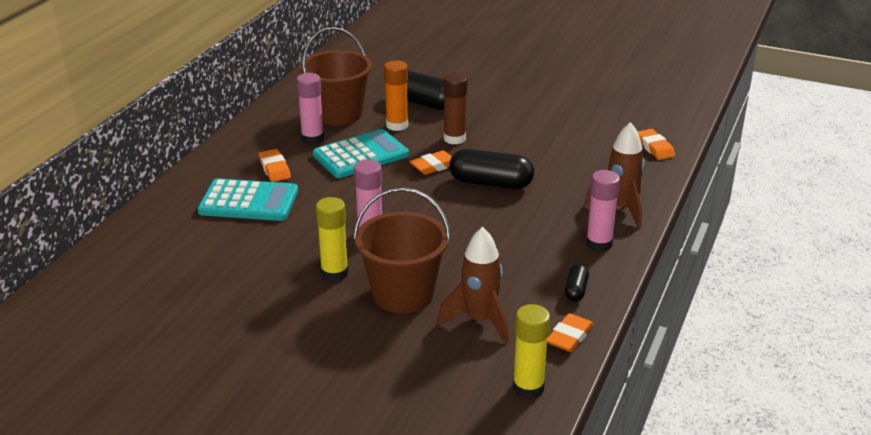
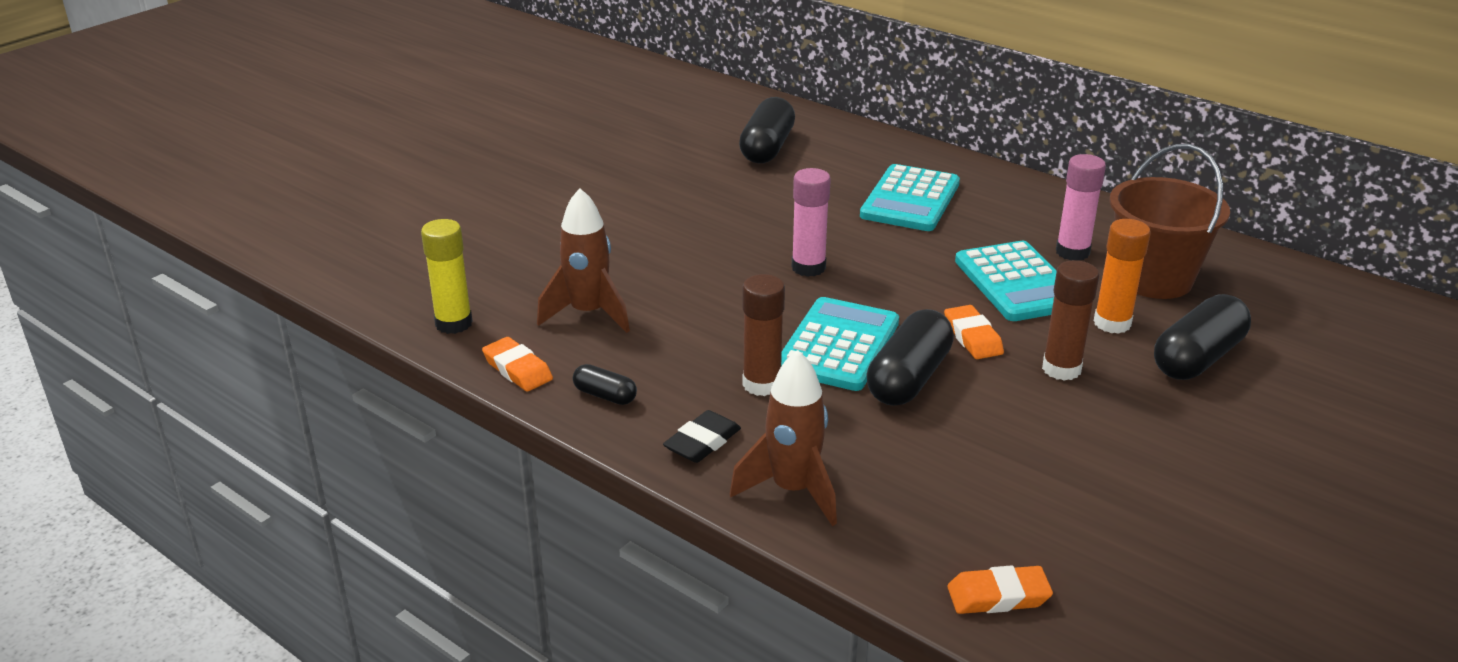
camera: 105 degrees right, 0 degrees up
orange eraser [259,149,291,182] -> none
yellow glue stick [316,197,349,282] -> none
brown bucket [353,187,451,313] -> none
pink glue stick [586,170,620,252] -> black eraser [663,410,741,463]
none -> black capsule [739,97,795,163]
none -> brown glue stick [742,274,785,396]
none -> turquoise calculator [781,297,899,391]

